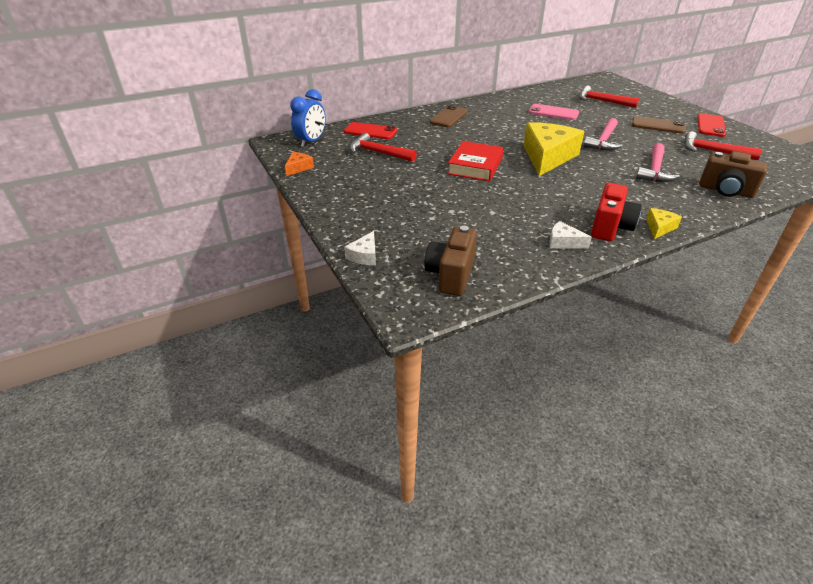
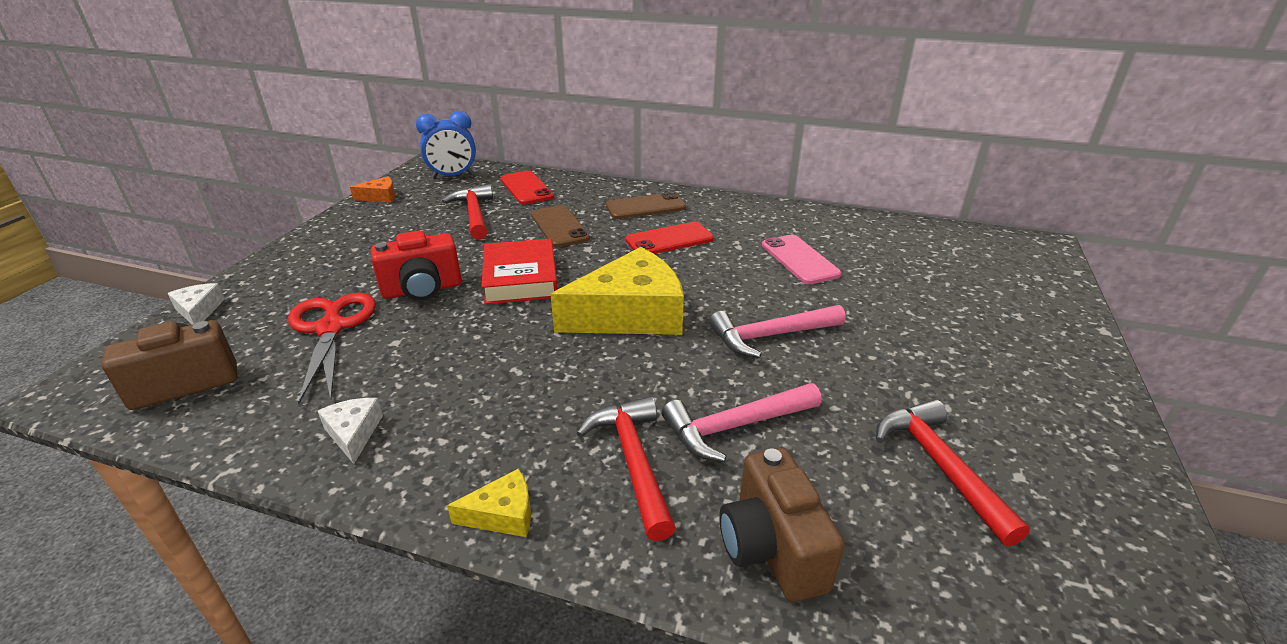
camera: 45 degrees right, 5 degrees down
white cheese [344,231,376,265] -> white cheese turned 90 degrees clockwise [167,283,225,325]
red book [447,141,504,181] -> red book turned 75 degrees counterclockwise [481,239,558,304]
red hammer [579,86,639,108] -> red hammer moved to [576,396,676,542]
red camera [591,183,642,241] -> red camera moved to [371,230,462,301]
brown phone [632,116,686,134] -> brown phone moved to [531,205,590,247]
red phone [697,114,726,137] -> red phone moved to [625,222,714,254]
none -> red scissors [288,292,376,404]

